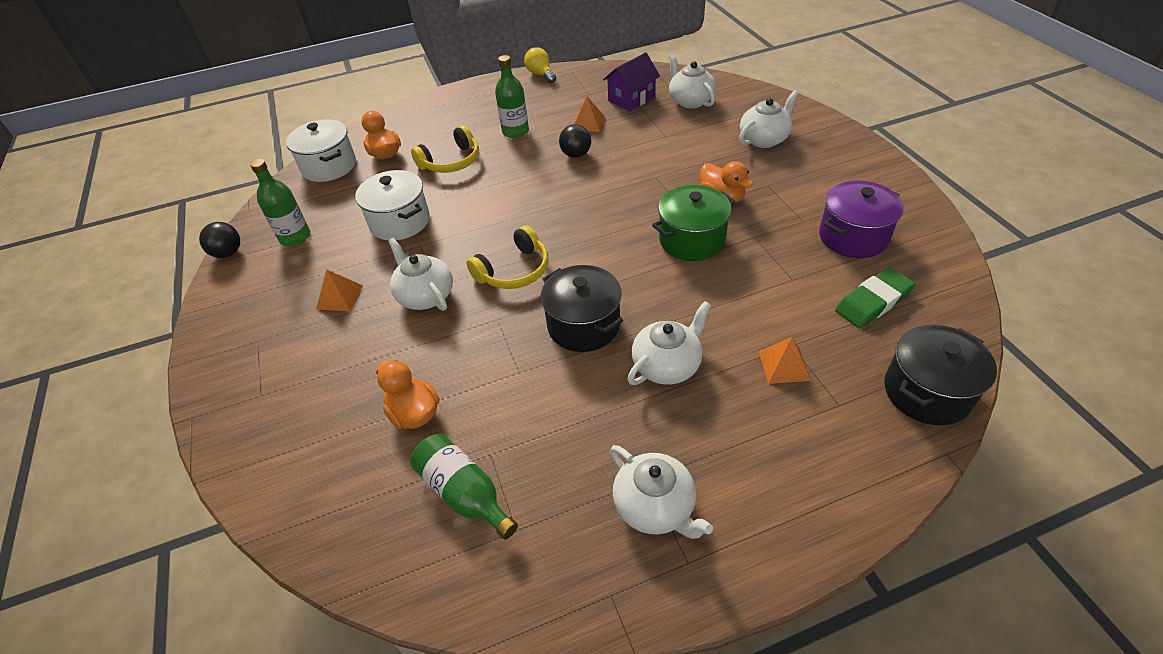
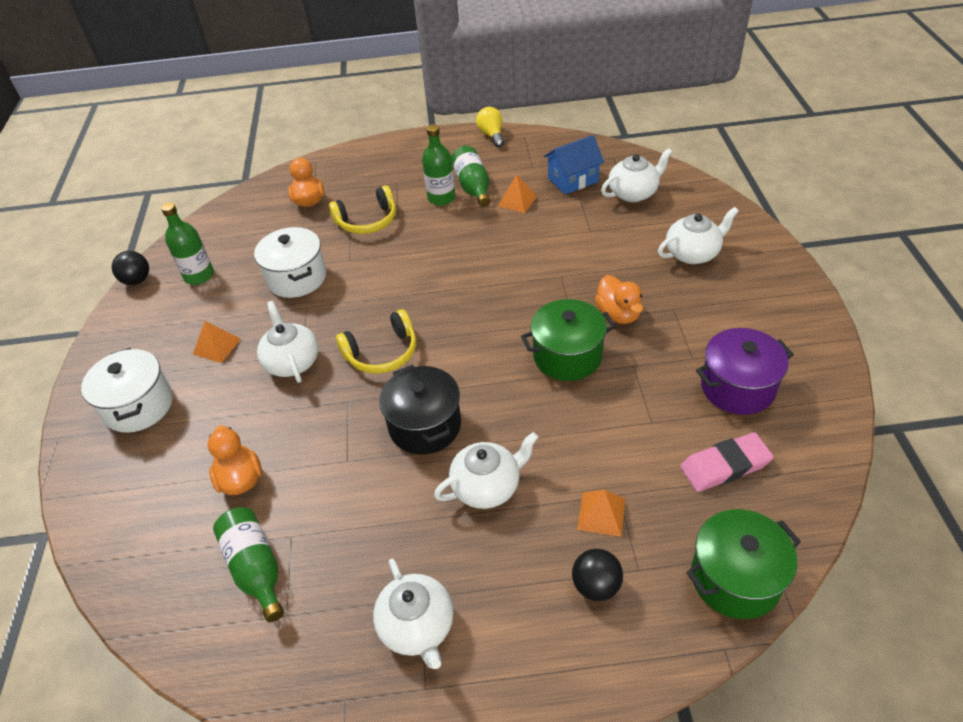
camera: 15 degrees right, 0 degrees up
white pot [286,120,356,182] -> white pot moved to [81,348,173,433]
black ball [559,124,591,158] -> black ball moved to [572,549,623,601]
purple house [603,52,660,111] -> blue house [544,135,604,194]
white teapot [669,54,716,109] -> white teapot turned 75 degrees clockwise [601,148,673,202]
green eraser [835,267,915,328] -> pink eraser [680,432,774,492]
black pot [884,324,997,426] -> green pot [686,509,801,619]
none -> green bottle [451,146,490,207]

